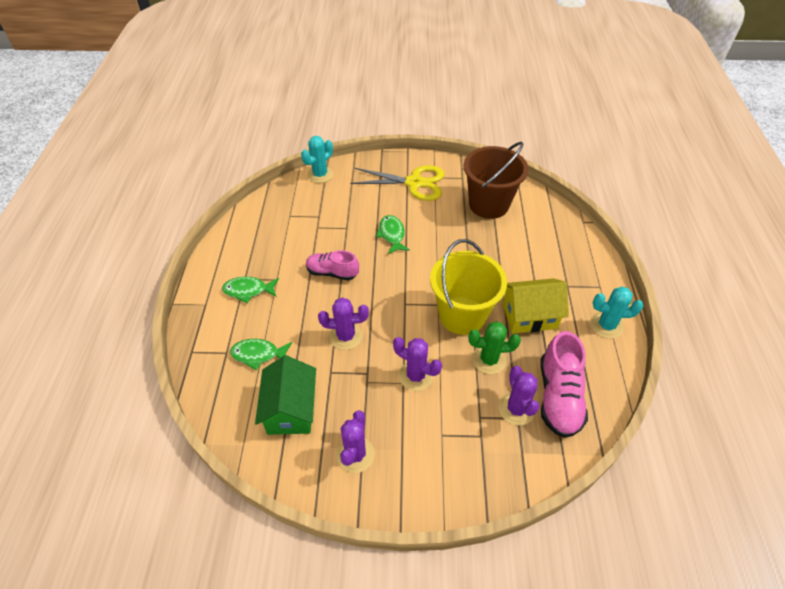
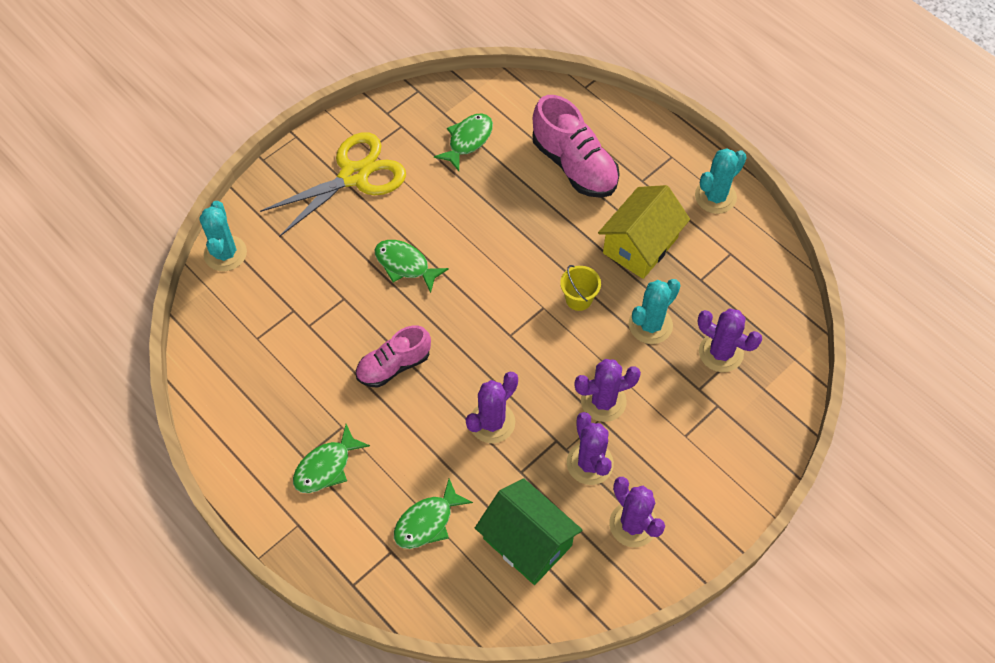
camera: 45 degrees left, 10 degrees up
yellow bucket [430,239,507,335] -> yellow bucket [560,265,601,311], size x0.42
brown bucket [464,142,528,219] -> green fish [434,113,493,171]
green cactus [469,321,521,374] -> turquoise cactus [629,279,681,344]
pink shoe [541,331,588,438] -> pink shoe moved to [533,95,620,198]
none -> purple cactus [567,412,614,485]

